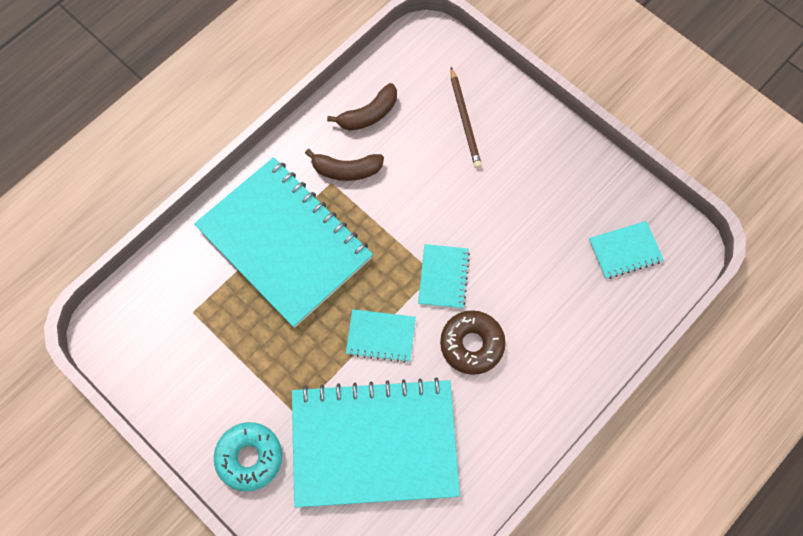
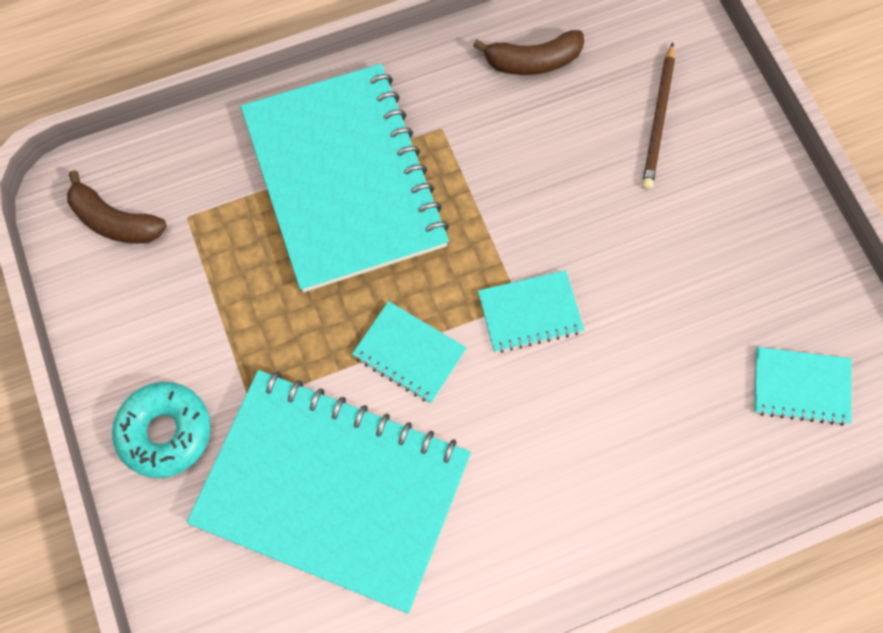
camera: 25 degrees right, 0 degrees up
brown banana [305,149,384,181] -> brown banana moved to [67,170,167,244]
turquoise notebook [418,244,470,309] -> turquoise notebook turned 45 degrees clockwise [478,270,584,353]
brown donut [440,310,506,375] -> none

